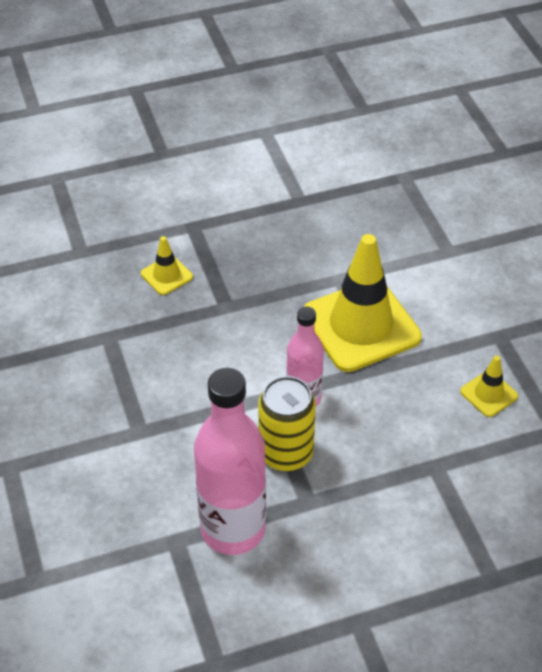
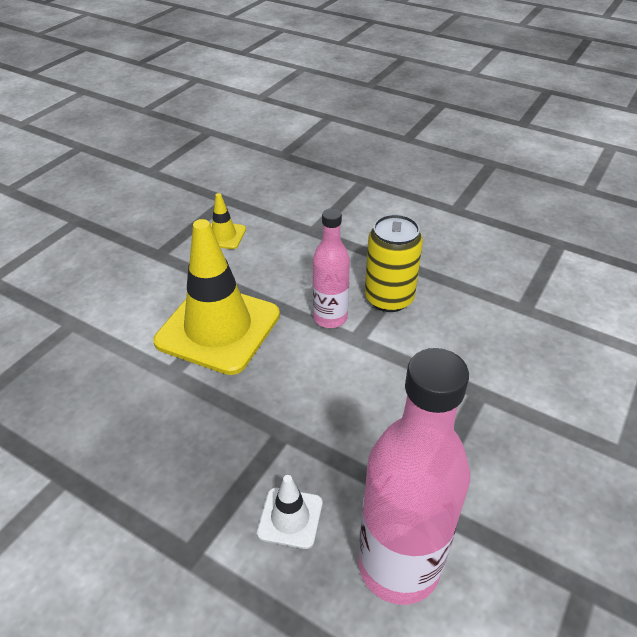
camera: 130 degrees left, 5 degrees down
yellow traffic cone [141,236,193,295] -> white traffic cone [257,475,322,549]
pink bottle [194,368,266,555] -> pink bottle moved to [358,348,470,605]

